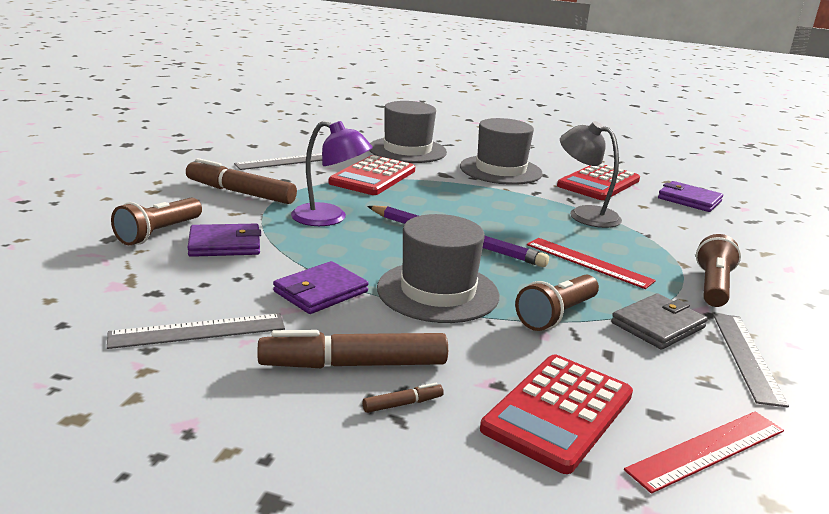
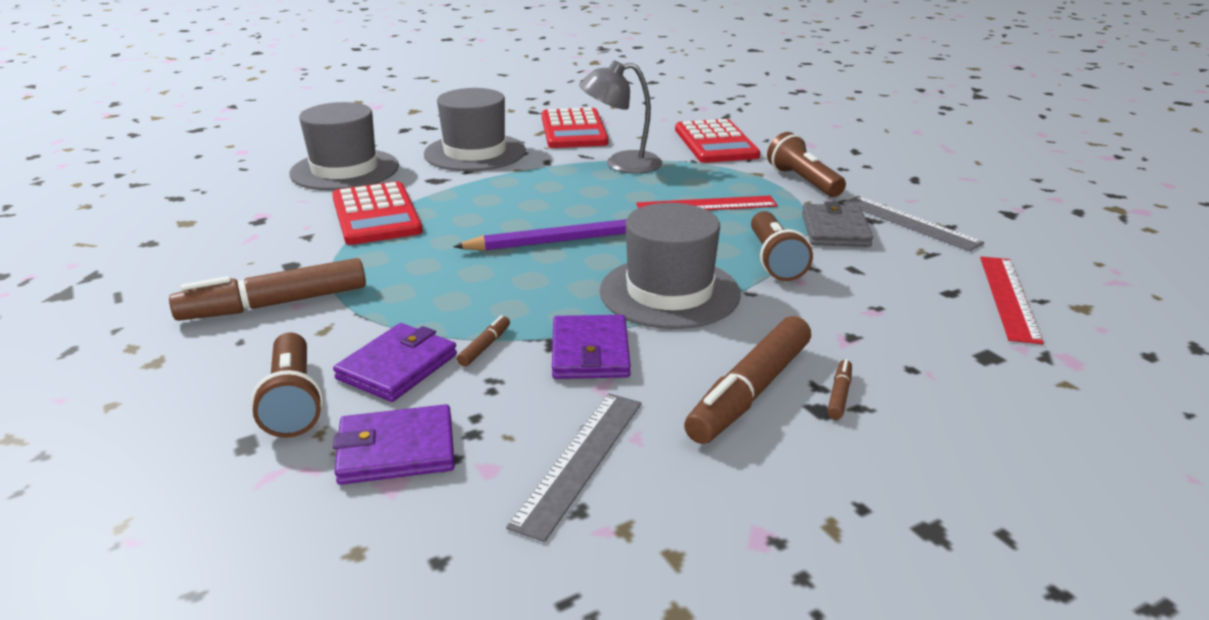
camera: 45 degrees left, 5 degrees up
grey ruler [234,153,322,170] -> none
purple lamp [291,121,373,226] -> none
red calculator [480,354,633,474] -> red calculator moved to [675,119,760,163]
purple wallet [658,181,723,212] -> purple wallet moved to [333,404,455,485]
none -> brown marker [457,315,510,366]

